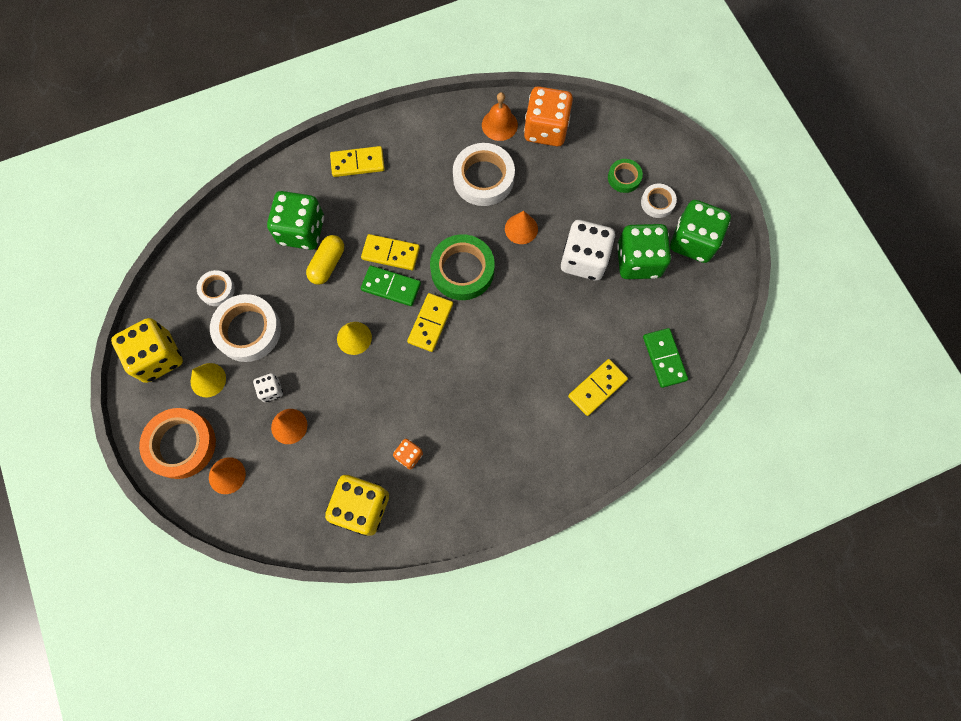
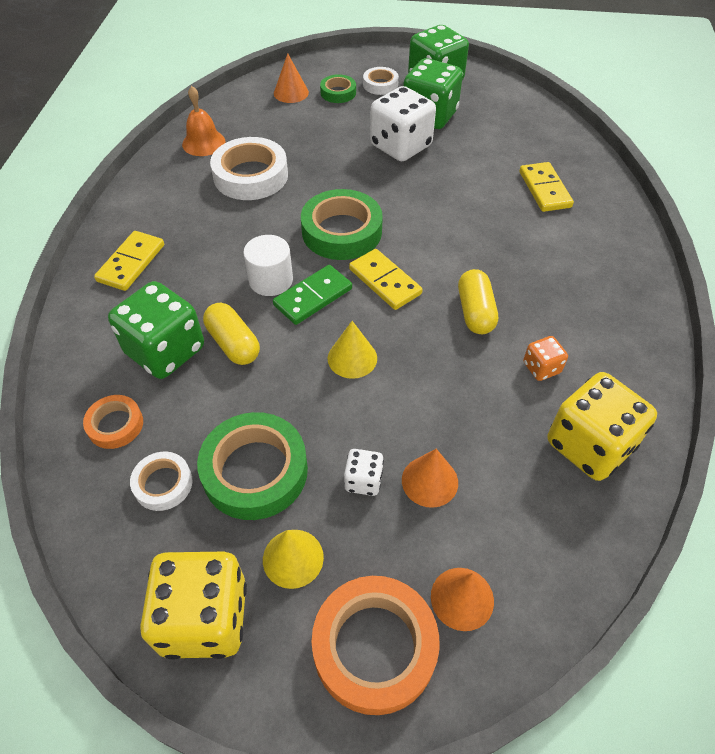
camera: 60 degrees left, 20 degrees down
white tape [210,294,281,362] -> green tape [197,412,308,520]
yellow domino [361,234,420,270] -> white cylinder [243,235,293,296]
orange cone [505,211,538,244] -> orange cone moved to [274,53,309,103]
orange dice [524,86,573,146] -> none
green domino [643,328,688,388] -> none
none -> orange tape [83,395,143,449]
none -> yellow capsule [458,269,498,334]

